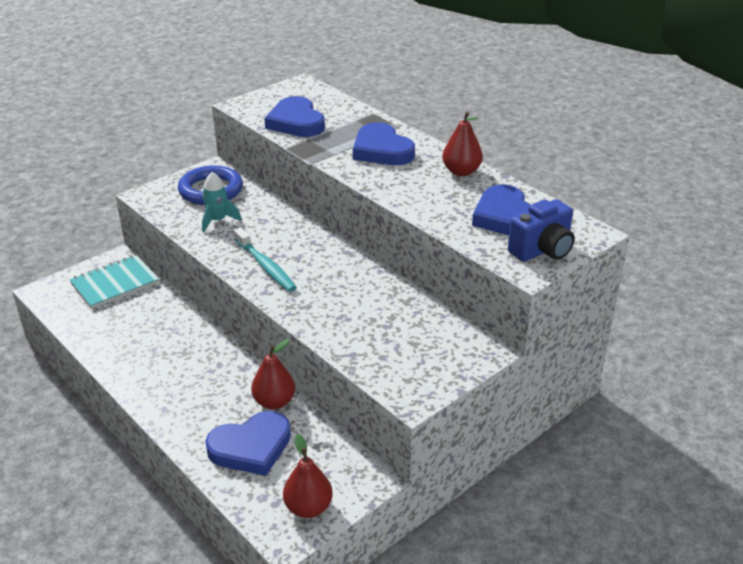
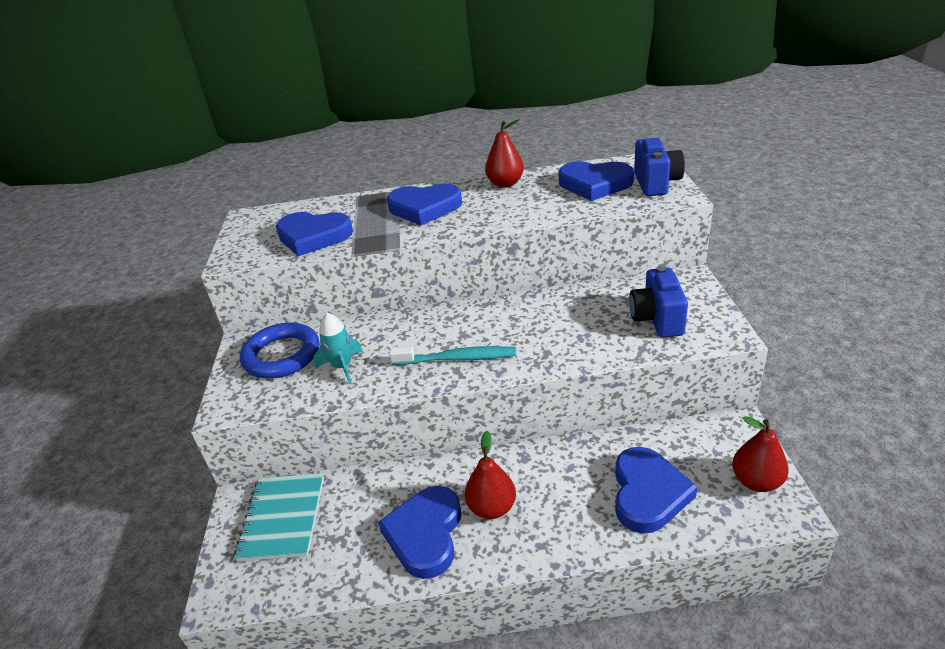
camera: 50 degrees left, 0 degrees up
red pear [251,339,295,409] -> red pear moved to [465,431,516,519]
none -> blue heart [378,486,461,579]
none -> blue camera [629,266,688,337]

